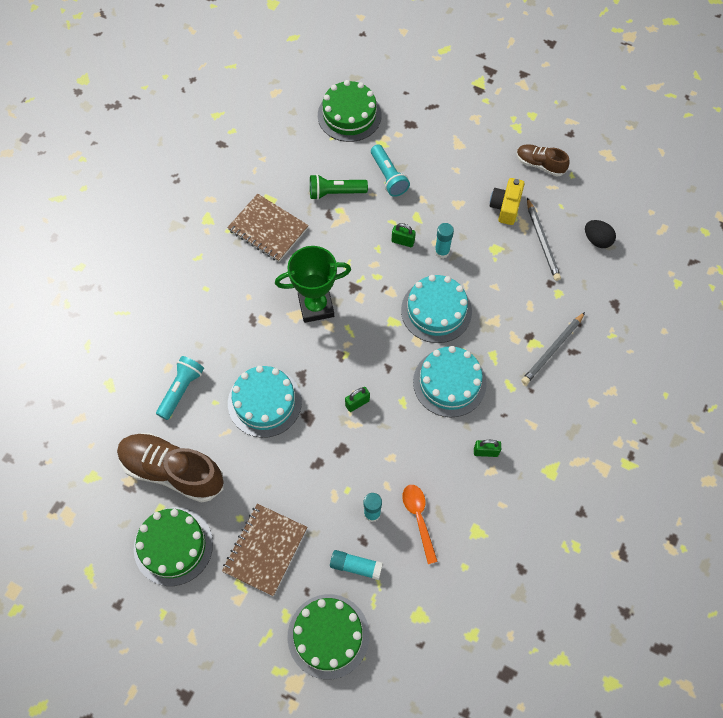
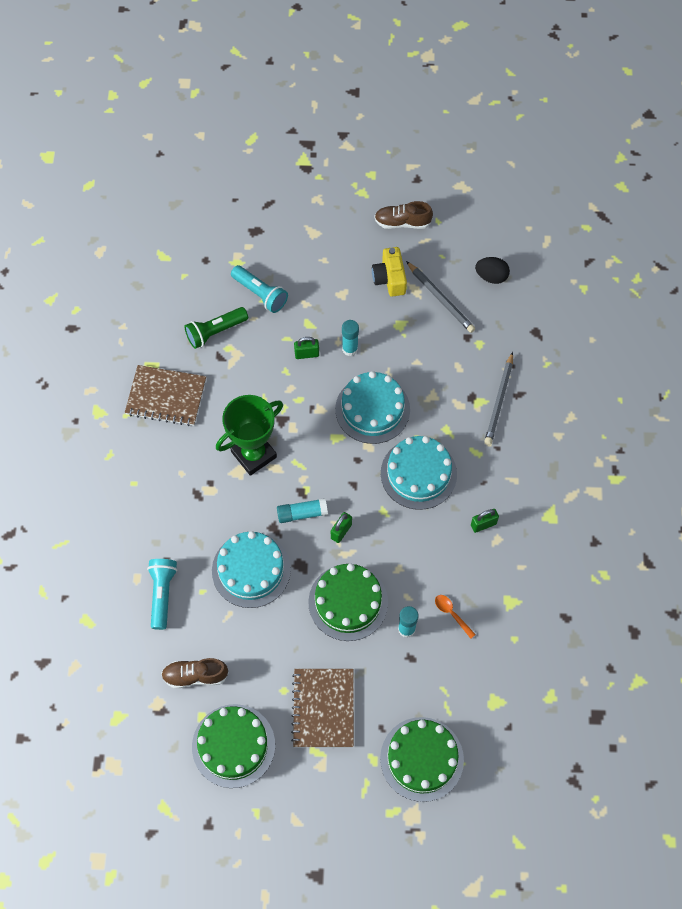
camera: 25 degrees left, 0 degrees up
brown shoe [117,433,224,503] -> brown shoe [161,658,229,688], size x0.54
green cake [318,80,382,142] -> green cake moved to [308,564,388,641]
turquoise glue stick [330,550,383,580] -> turquoise glue stick moved to [277,498,328,523]
orange spoon [402,485,438,564] -> orange spoon [435,595,476,639], size x0.66

